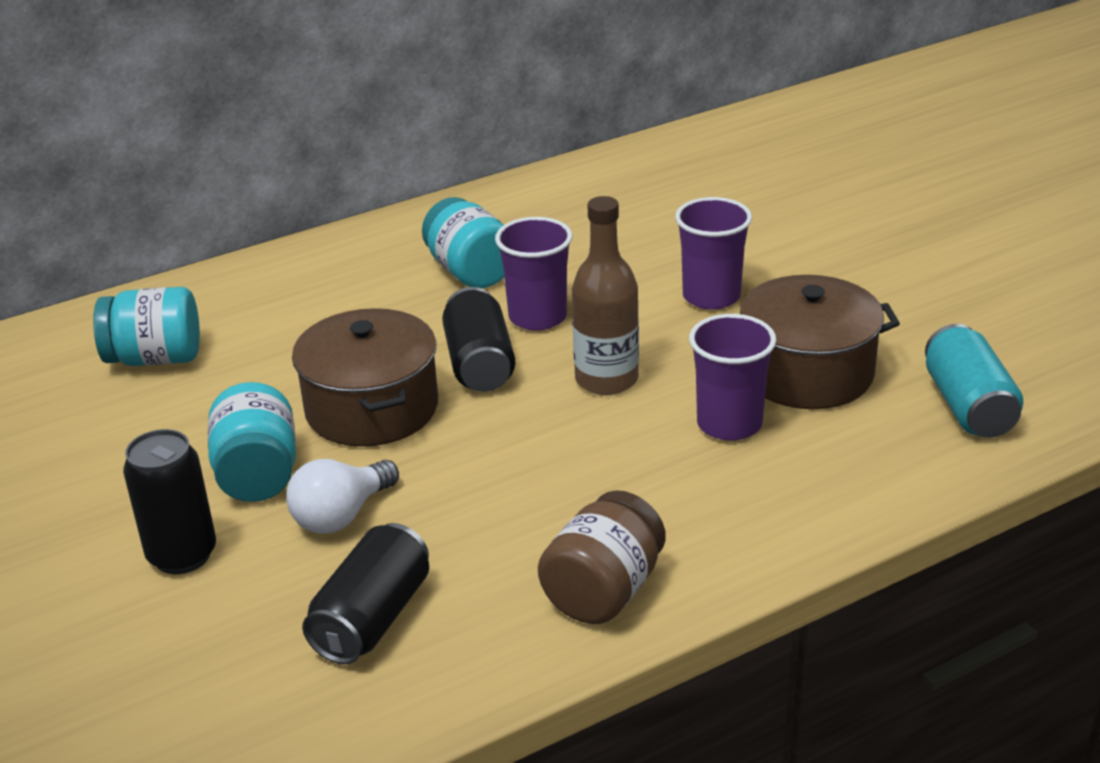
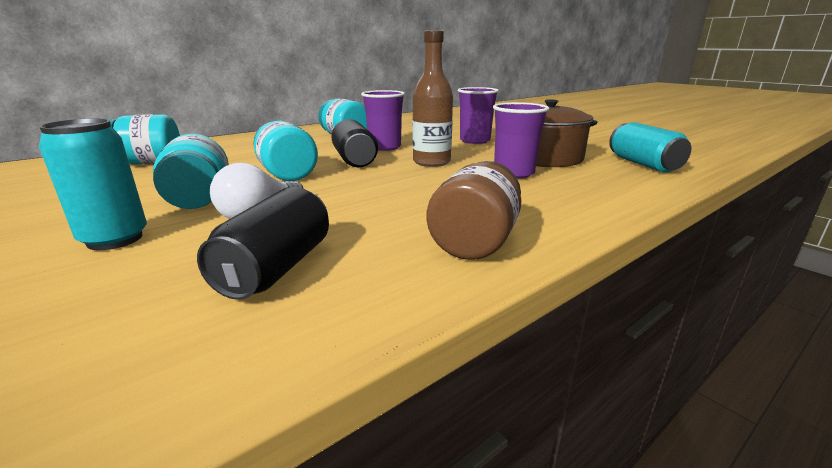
camera: 10 degrees left, 10 degrees down
black can [123,429,216,574] -> turquoise can [39,118,147,250]
brown pot [292,308,438,447] -> turquoise jar [254,121,318,181]

